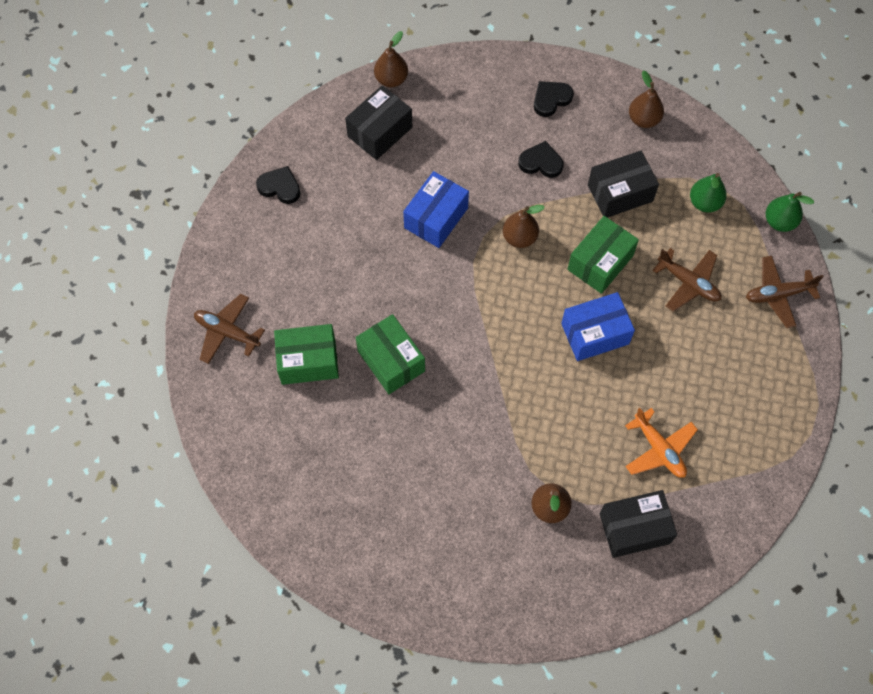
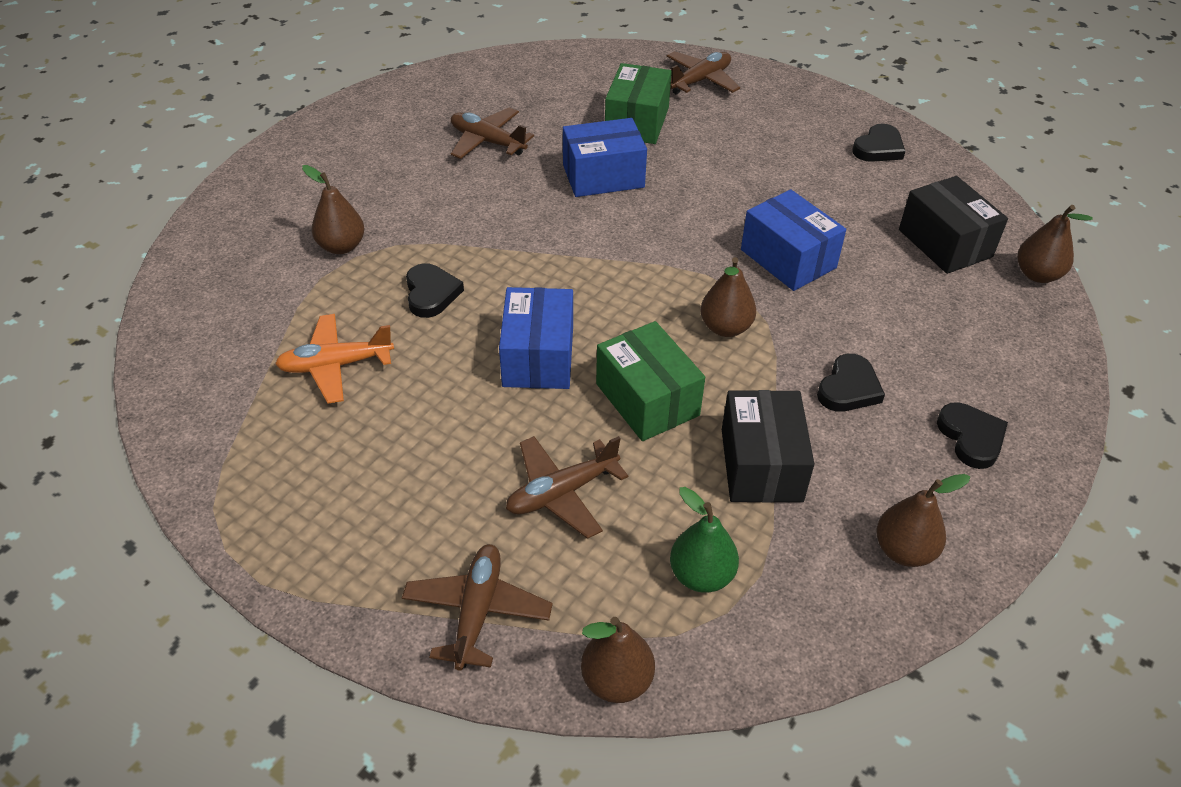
camera: 110 degrees right, 20 degrees down
green box [356,314,425,394] -> blue box [563,118,647,197]
black box [600,490,677,558] -> none
green pear [766,192,814,232] -> brown pear [581,617,655,703]
none -> black heart [406,263,464,318]
none -> brown plane [451,107,534,159]

